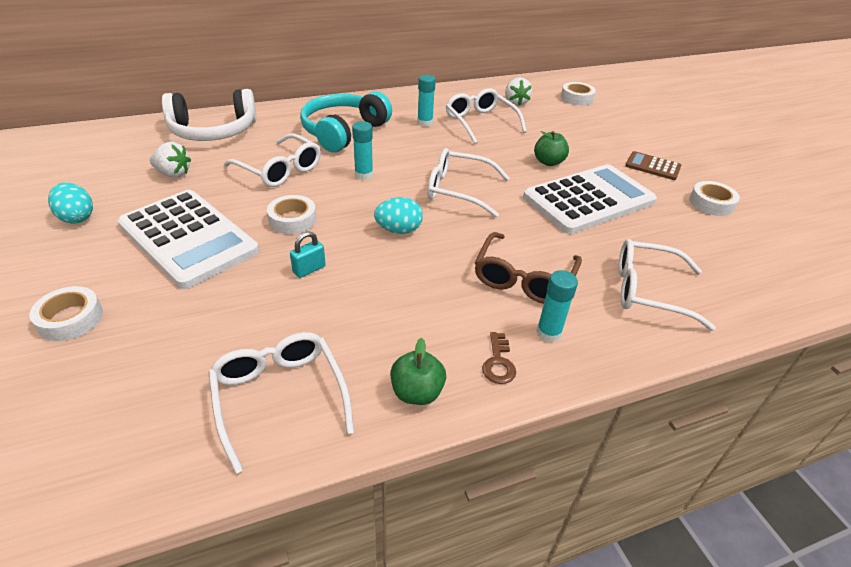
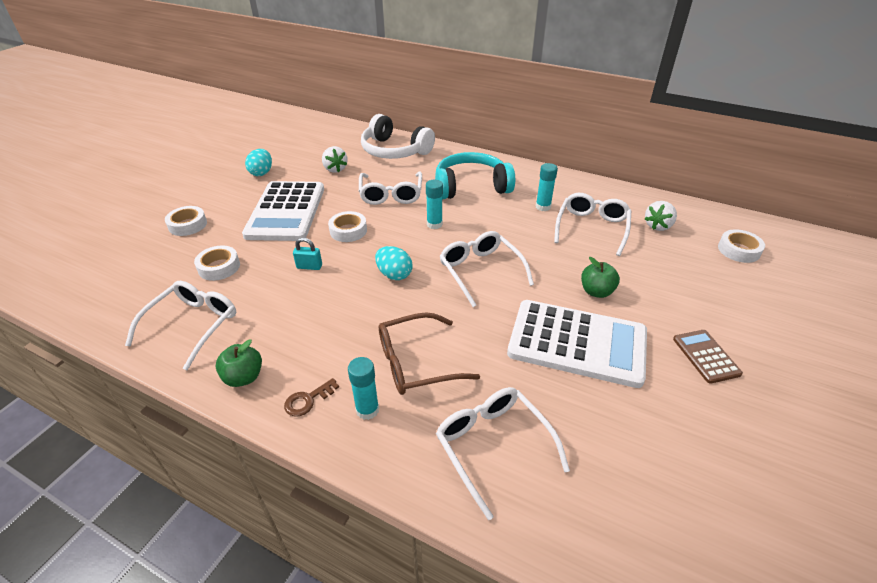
camera: 50 degrees right, 0 degrees up
white tape [689,181,740,216] -> white tape moved to [194,245,240,281]

